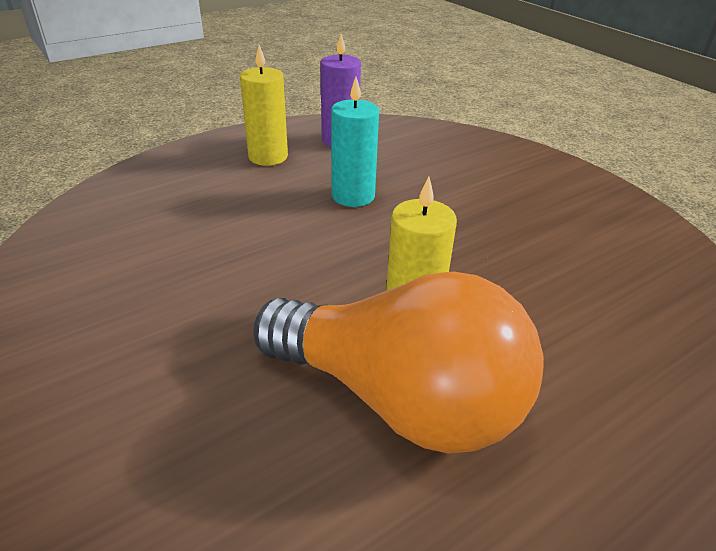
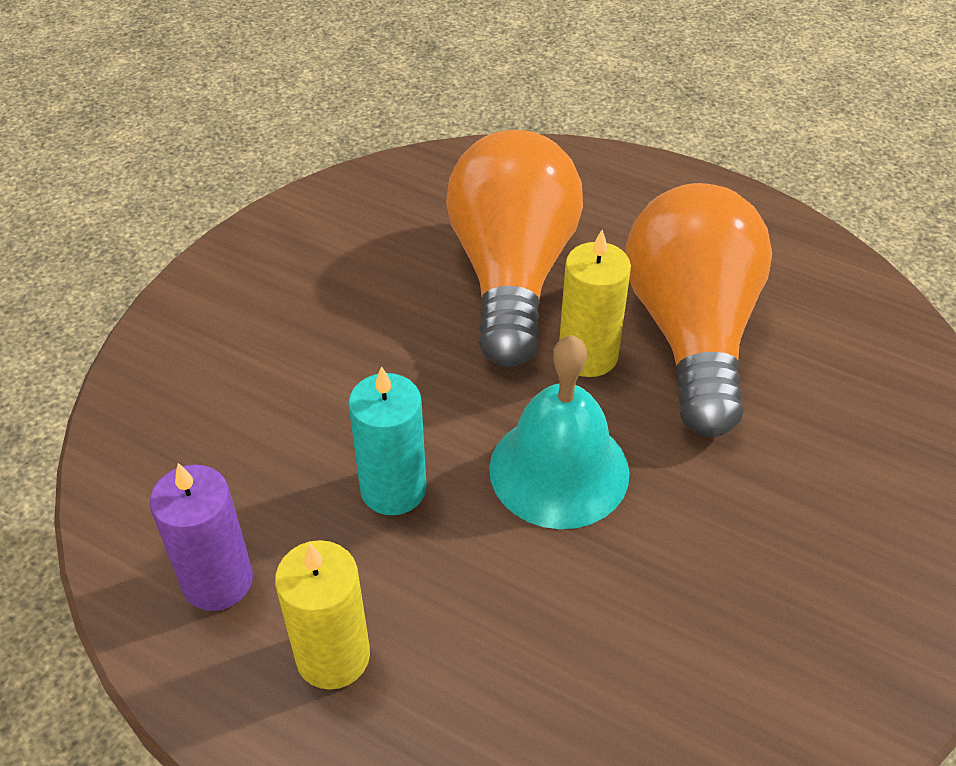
camera: 115 degrees left, 10 degrees up
none -> orange light bulb [446,130,583,367]
none -> turquoise bell [489,335,630,529]

